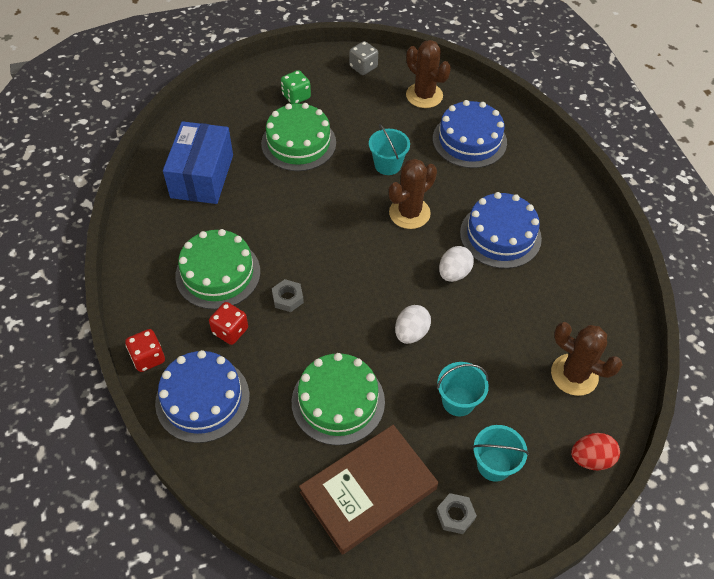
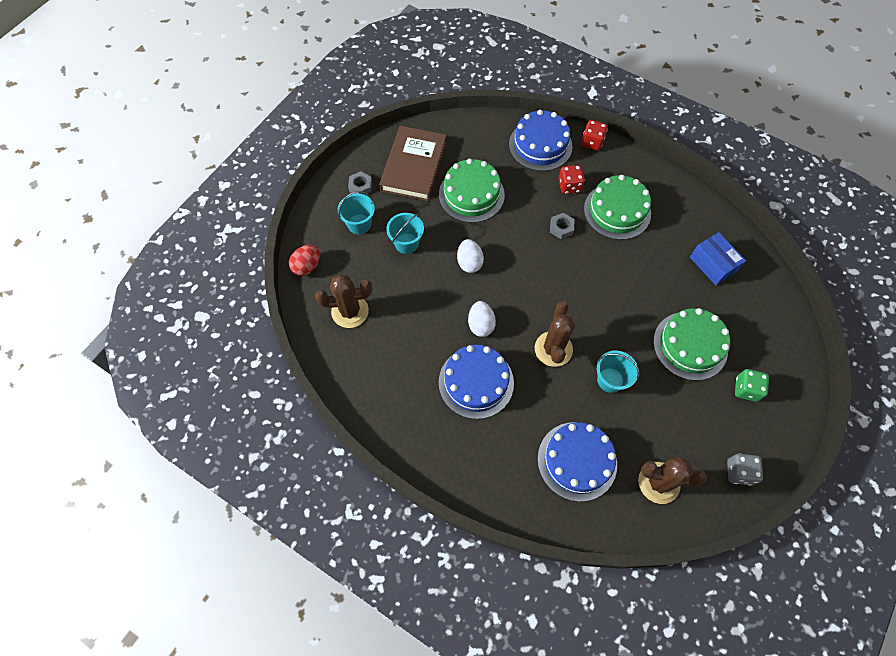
camera: 140 degrees right, 10 degrees up
blue box [163,121,233,204] -> blue box [690,232,746,285], size x0.65

